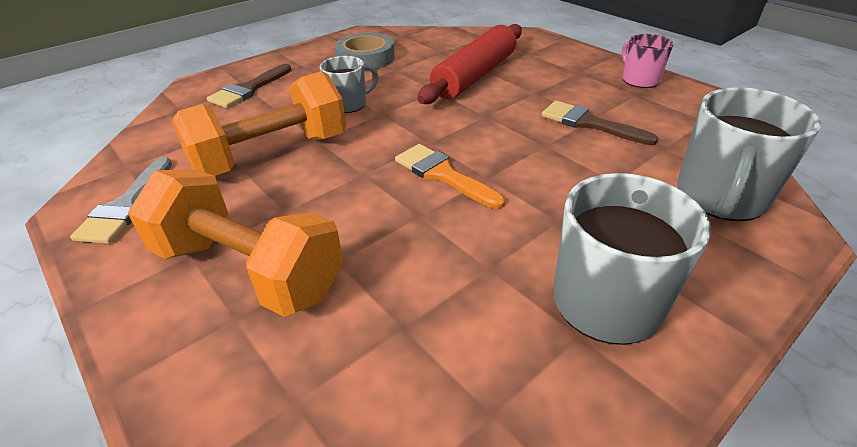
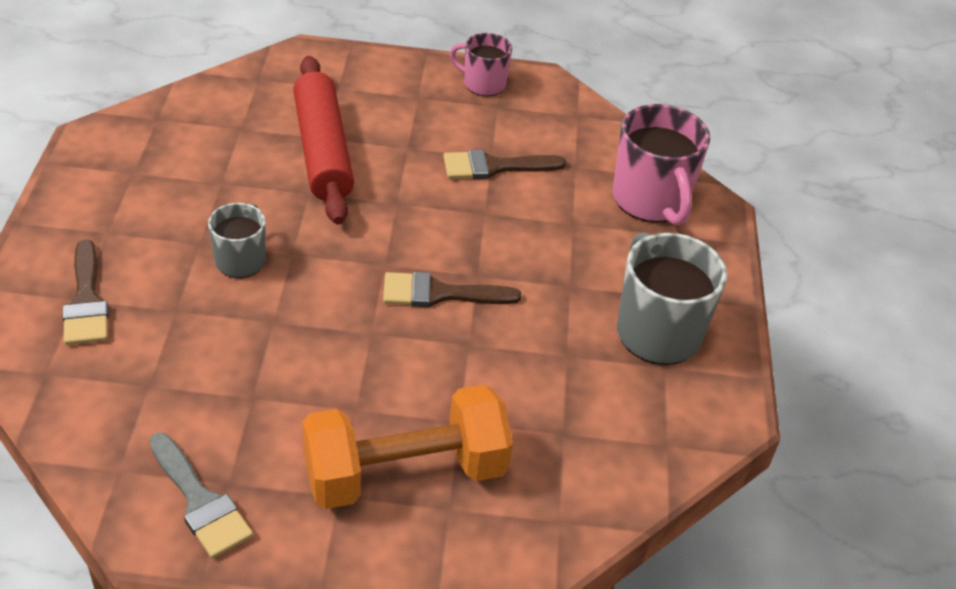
camera: 50 degrees left, 5 degrees up
orange dumbbell [172,71,346,176] -> none
grey tape [335,33,395,71] -> none
orange brush [395,144,505,209] -> brown brush [383,272,521,307]
grey mug [677,87,821,221] -> pink mug [613,104,710,226]

